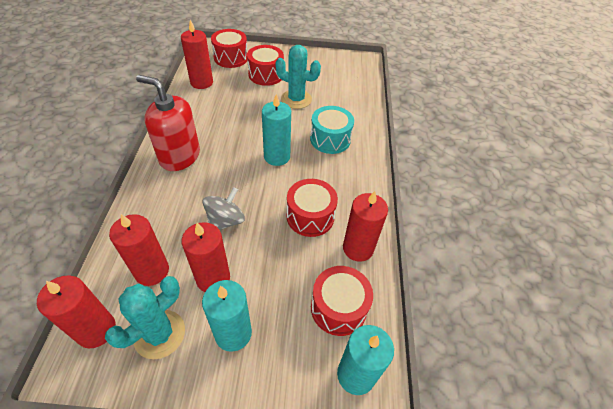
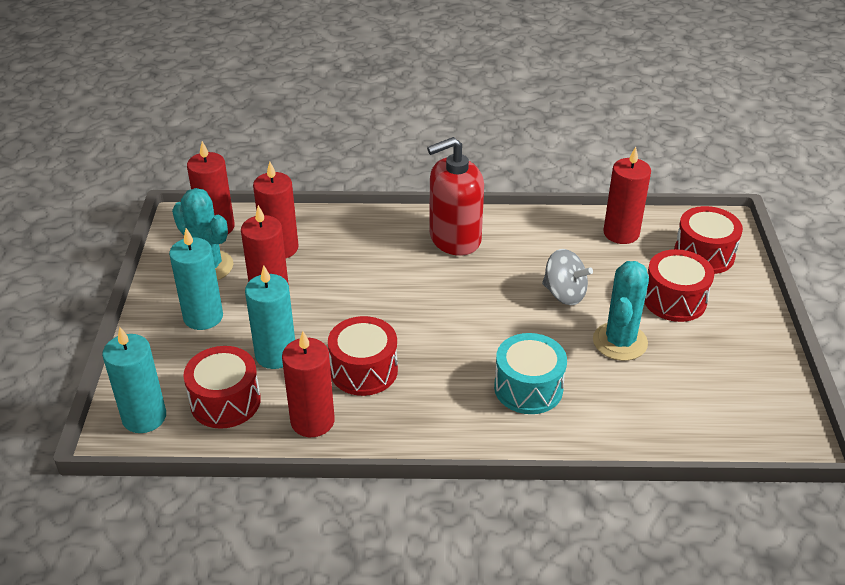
camera: 90 degrees right, 10 degrees down
red soap dispenser [136,75,200,171] -> red soap dispenser turned 135 degrees counterclockwise [427,137,484,256]
grey spinning top [202,187,245,230] -> grey spinning top moved to [542,249,593,305]
turquoise candle [262,94,291,166] -> turquoise candle moved to [245,265,295,369]

